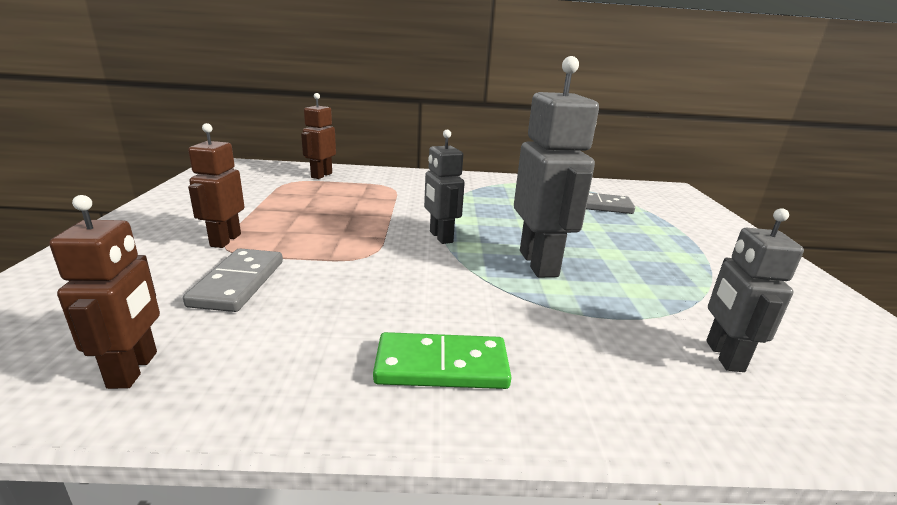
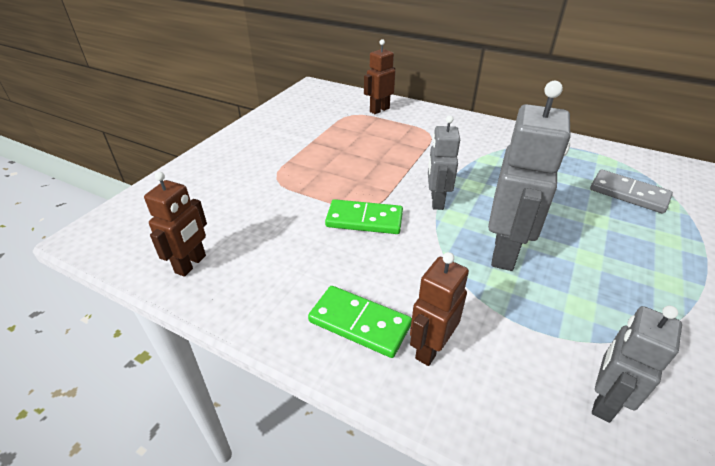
camera: 30 degrees right, 15 degrees up
grey domino [183,248,283,312] -> none
brown robot [188,123,244,248] -> brown robot moved to [410,252,469,366]
none -> green domino [325,199,403,234]

